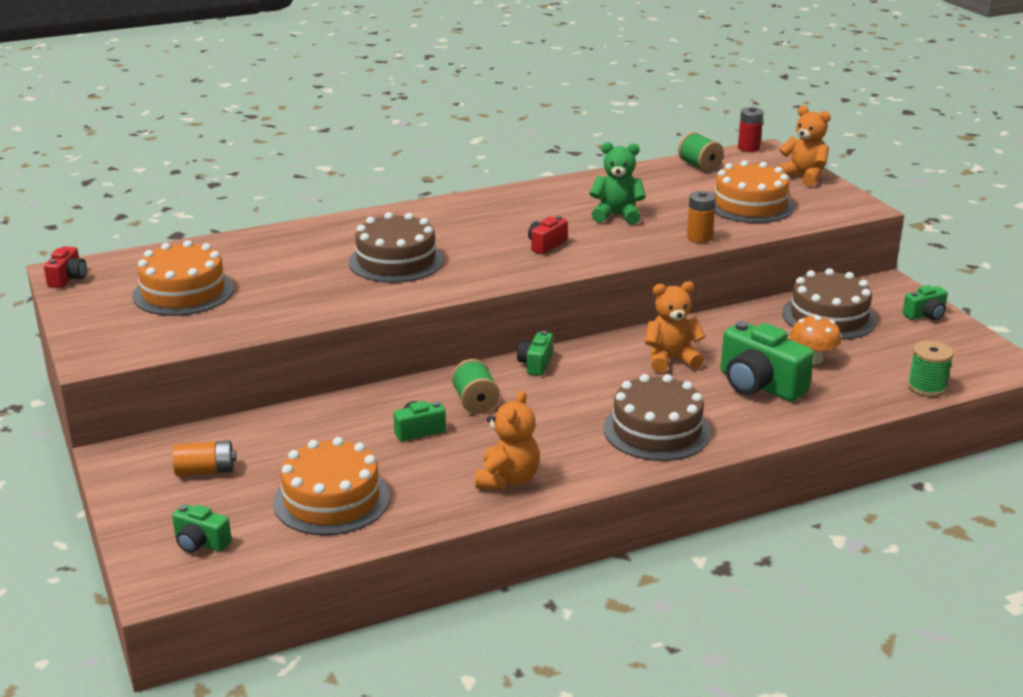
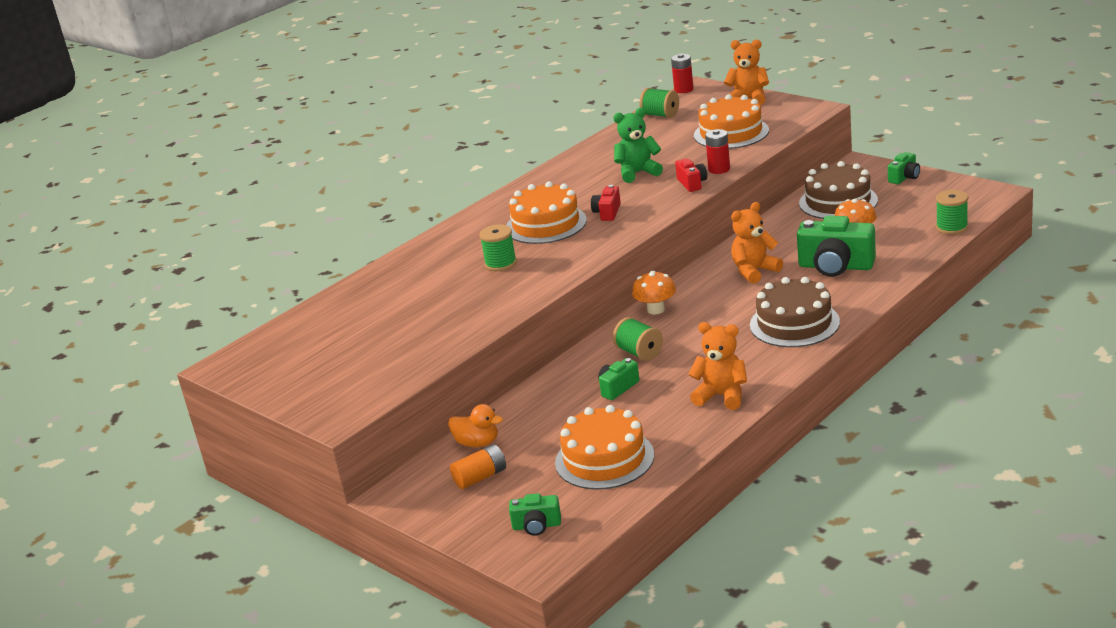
camera: 20 degrees left, 0 degrees up
red camera [44,246,87,288] -> red camera moved to [675,159,707,192]
orange cake [132,240,234,316] -> orange cake moved to [507,181,587,244]
brown cake [349,212,444,283] -> green spool [480,224,517,271]
orange teddy bear [476,390,540,489] -> orange teddy bear turned 60 degrees counterclockwise [688,322,747,410]
green camera [517,331,553,376] -> orange mushroom [632,271,676,314]
orange battery [687,191,716,243] -> red battery [705,129,730,174]
none -> orange duck [448,404,503,447]

